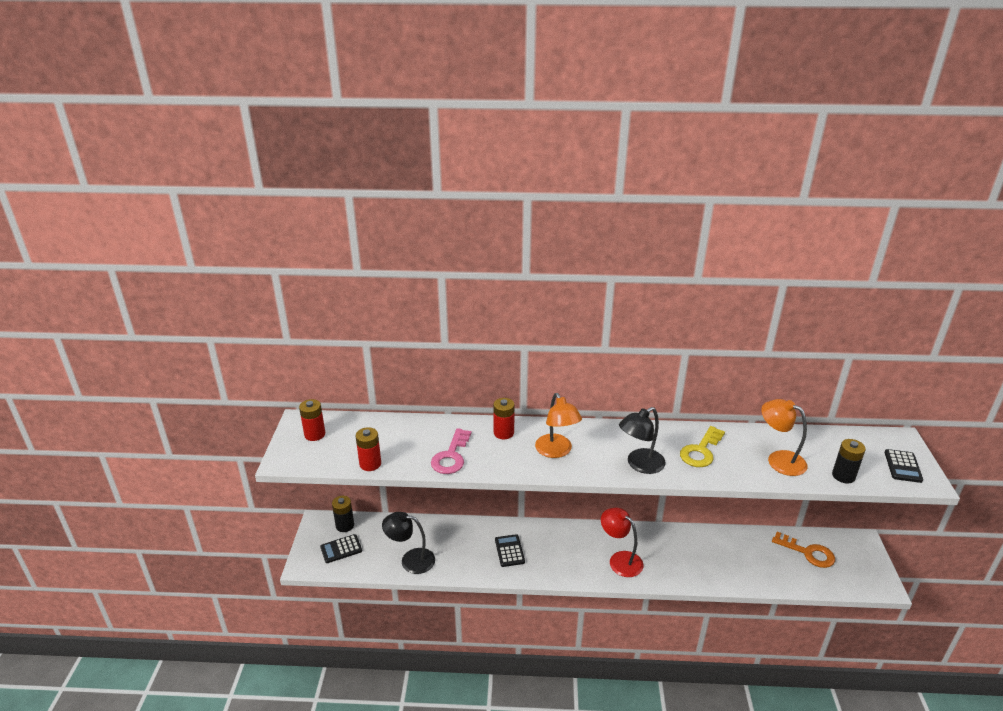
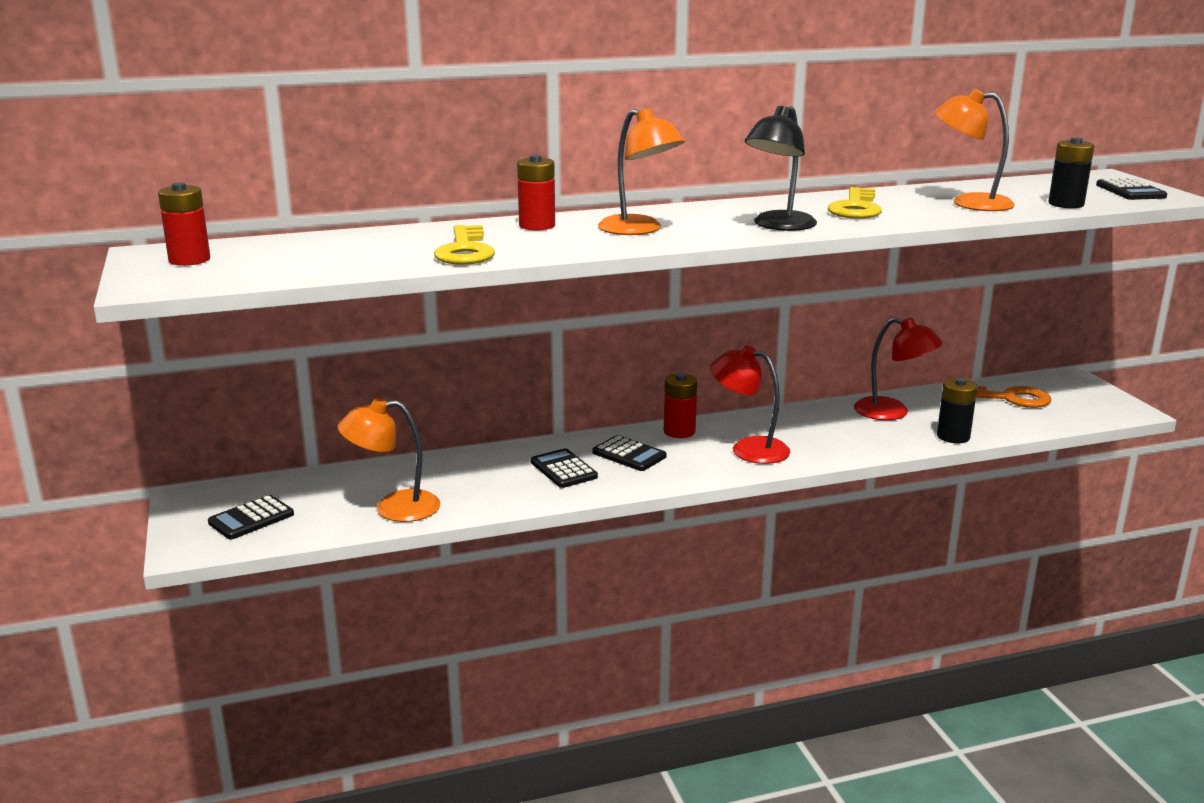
camera: 20 degrees left, 10 degrees down
black battery [332,496,354,532] -> black battery moved to [937,378,977,444]
red battery [356,427,381,471] -> red battery moved to [664,373,697,438]
black lamp [382,512,435,574] -> orange lamp [337,398,440,522]
pink key [431,428,471,474] -> yellow key [434,225,495,265]
none -> black calculator [593,435,666,471]
none -> red lamp [854,317,943,420]

